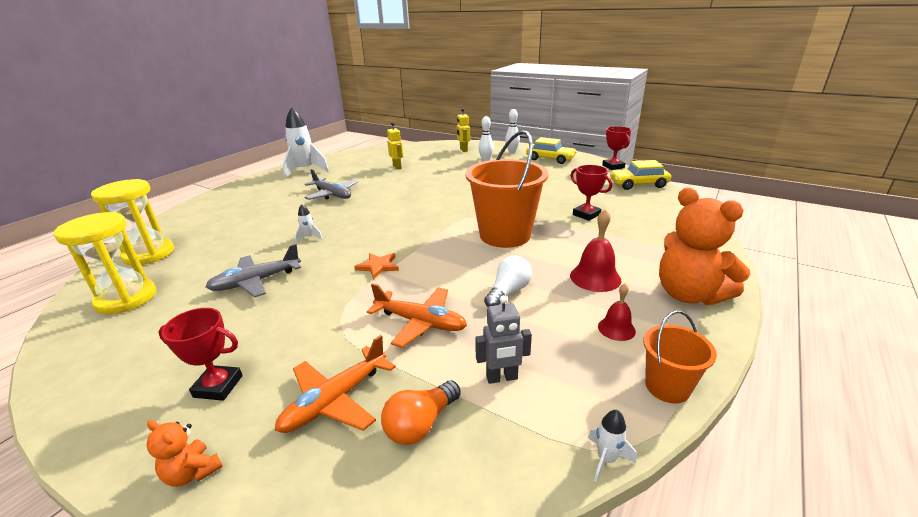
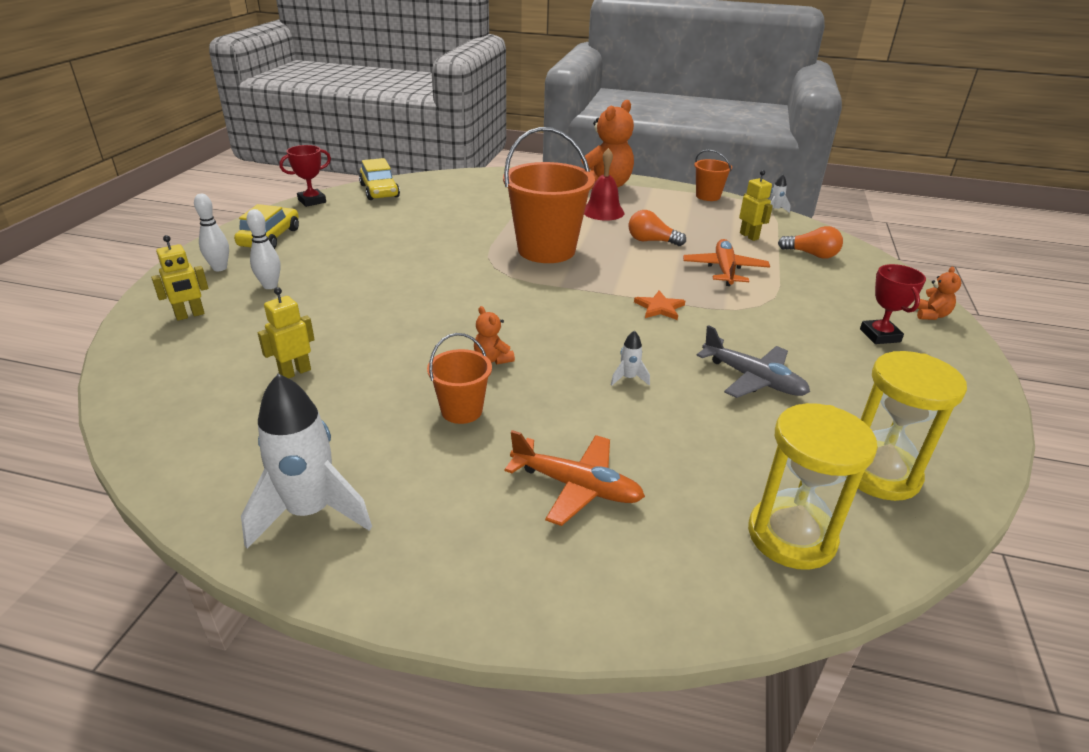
camera: 110 degrees left, 5 degrees up
orange plane [275,335,396,433] -> orange plane moved to [504,430,645,526]
grey plane [305,169,358,200] -> orange bucket [427,333,492,424]
grey robot [475,295,532,384] -> yellow robot [739,170,773,241]
white light bulb [484,256,532,307] -> orange light bulb [629,210,686,246]
red trophy [571,165,612,221] -> none
red bell [598,284,636,341] -> none
none -> orange teddy bear [474,306,515,365]

